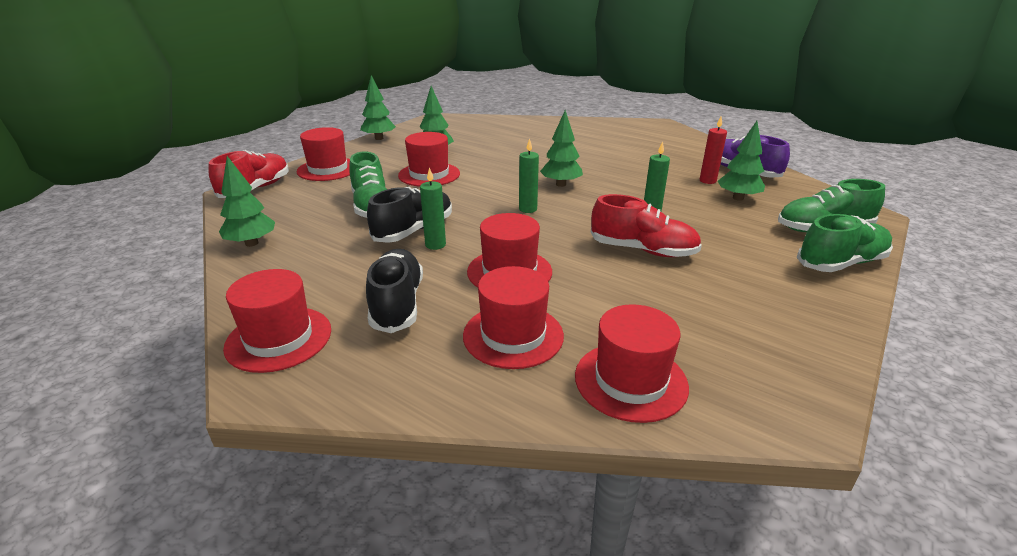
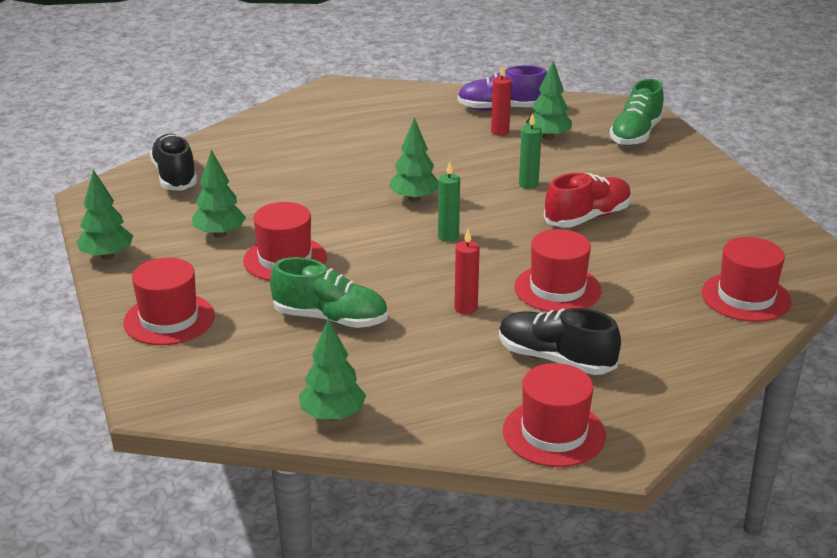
camera: 55 degrees left, 0 degrees up
red shoe [208,150,289,198] -> none
black shoe [367,187,452,243] -> black shoe moved to [150,134,197,191]
green candle [420,167,446,250] -> red candle [454,229,480,314]
red hat [463,266,564,369] -> none
green shoe [797,214,893,272] -> none

